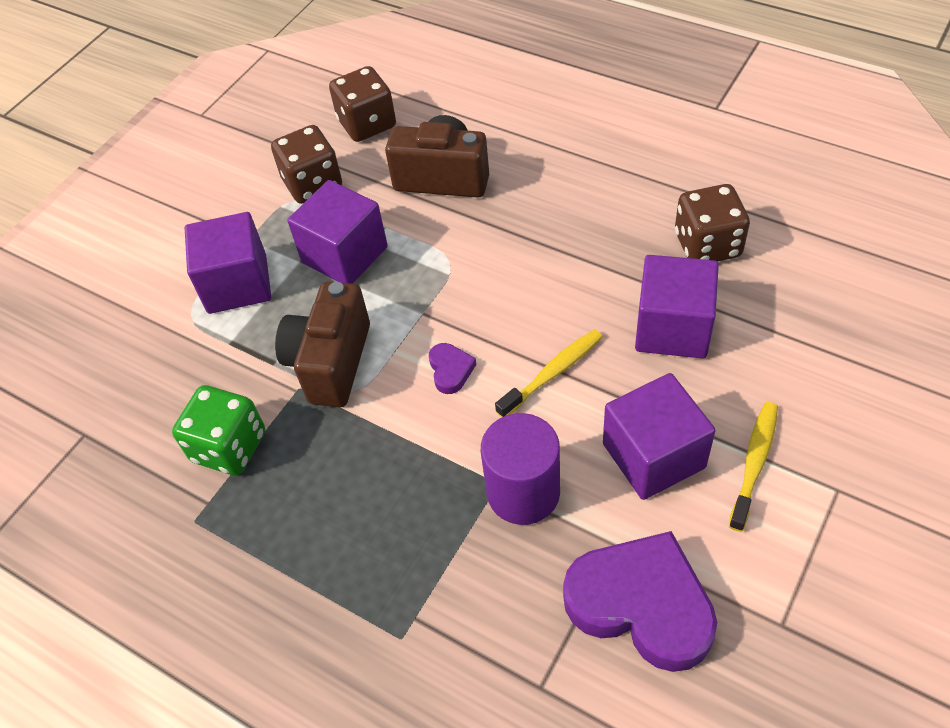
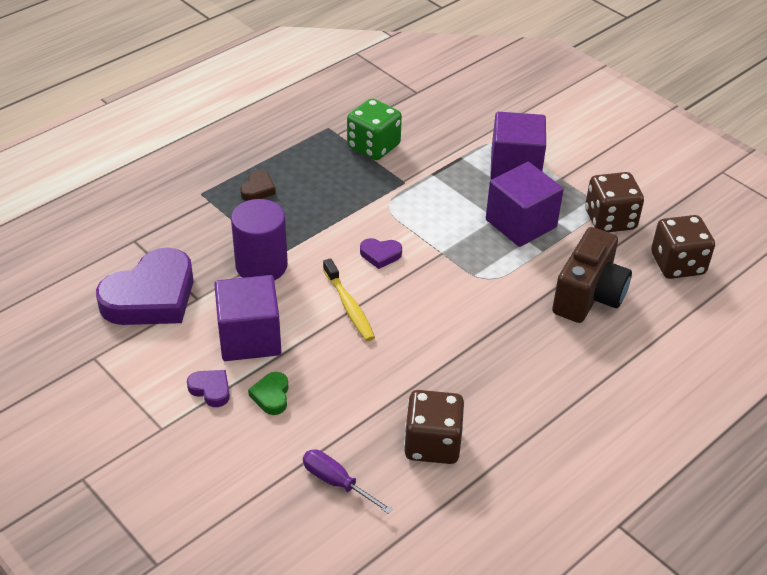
camera: 100 degrees right, 10 degrees down
brown camera [275,282,370,407] -> none
purple cube [635,255,719,359] -> none
yellow toothbrush [729,402,778,532] -> purple heart [187,370,230,407]
none -> brown heart [240,170,276,201]
none -> green heart [248,372,289,415]
none -> purple screwdriver [303,449,393,514]

